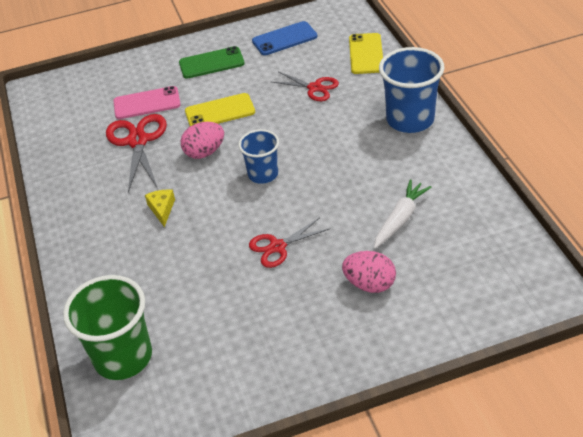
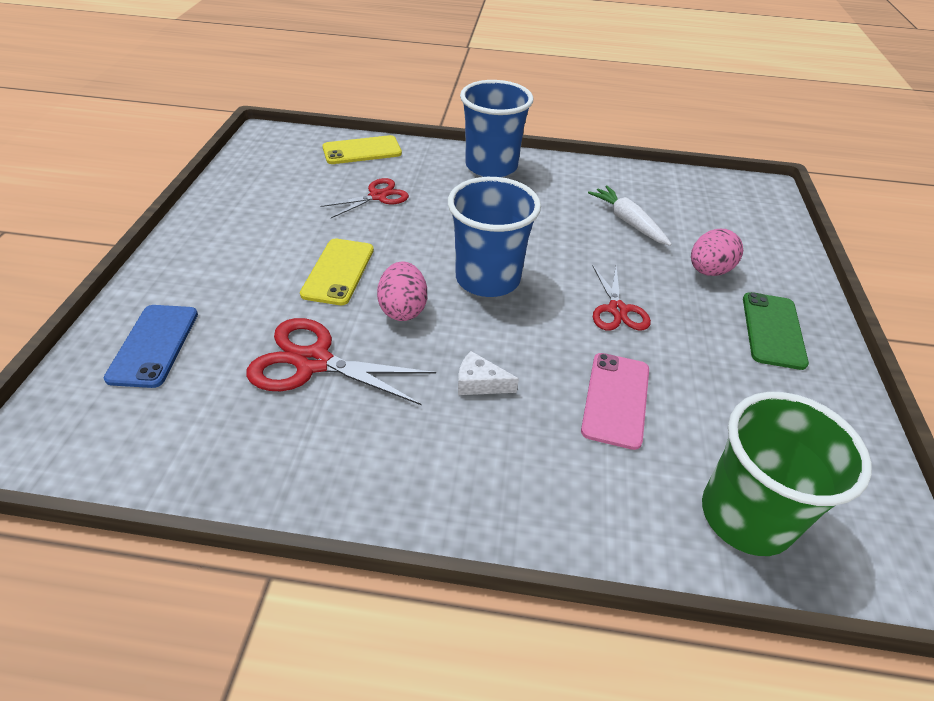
camera: 70 degrees left, 0 degrees up
pink phone [113,86,181,119] -> pink phone moved to [581,353,649,450]
yellow cheese [145,189,175,227] -> white cheese [458,351,519,395]
green phone [179,46,245,79] -> green phone moved to [743,292,809,370]
blue cup [238,129,279,184] -> blue cup [448,177,541,297], size x1.62
blue phone [252,21,317,55] -> blue phone moved to [104,305,198,388]
yellow phone [349,33,383,74] -> yellow phone turned 45 degrees counterclockwise [323,135,402,164]

